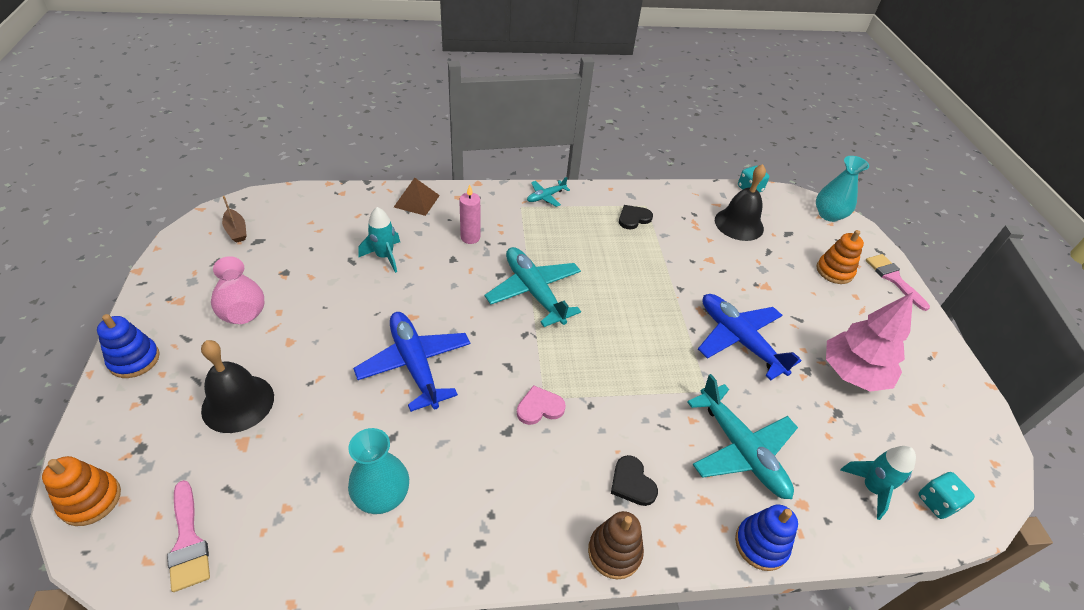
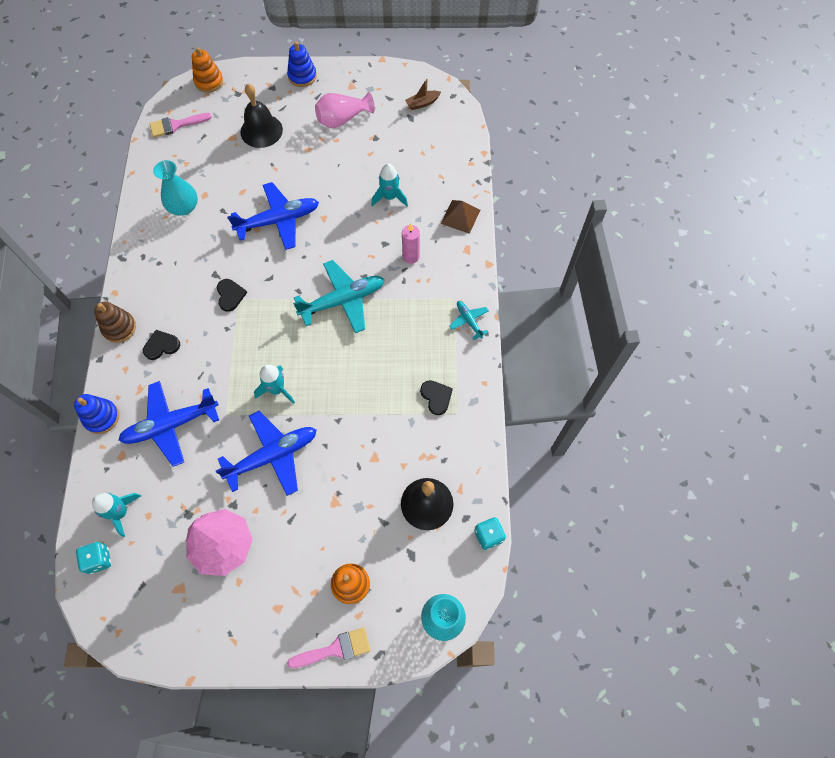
camera: 100 degrees right, 20 degrees up
pink heart [517,385,566,425] -> black heart [217,279,247,312]
turquoise plane [687,374,798,499] -> blue plane [119,381,219,467]
none -> turquoise rocket [254,364,295,404]

